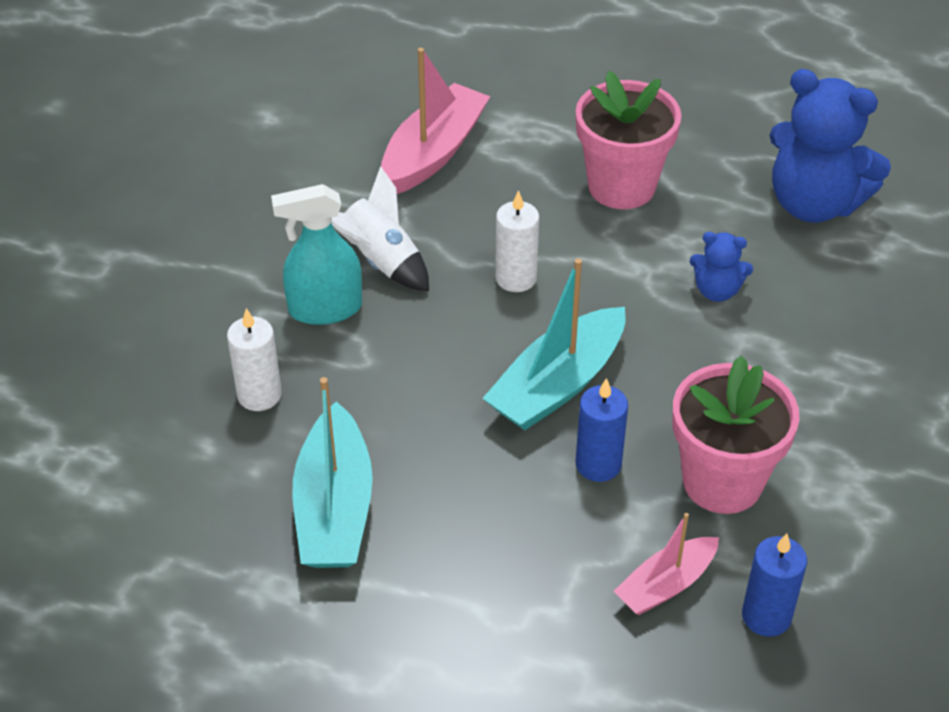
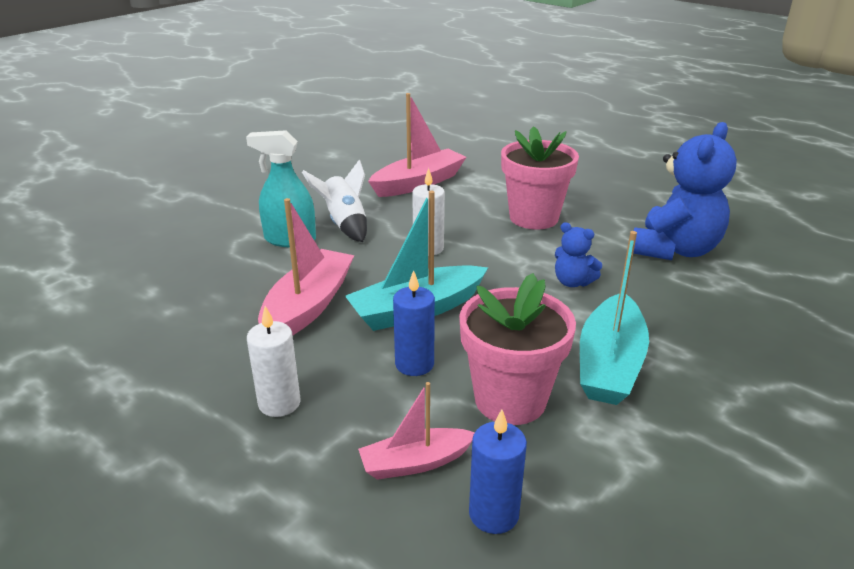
camera: 20 degrees right, 15 degrees down
white candle [227,308,282,411] -> white candle moved to [247,306,301,417]
turquoise boat [293,377,373,568] -> turquoise boat moved to [580,231,649,405]
blue teddy bear [770,69,891,223] -> blue teddy bear turned 105 degrees counterclockwise [633,122,737,260]
none -> pink boat [258,198,354,336]

